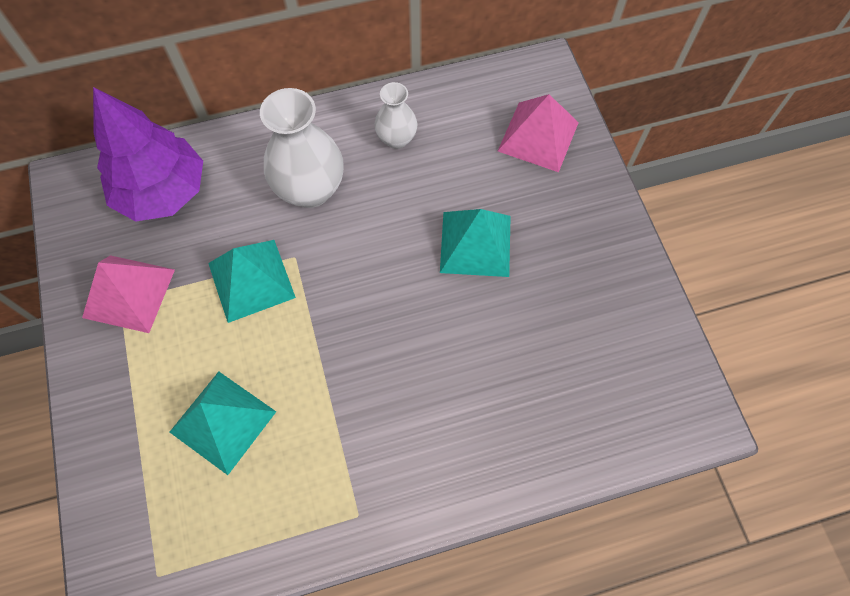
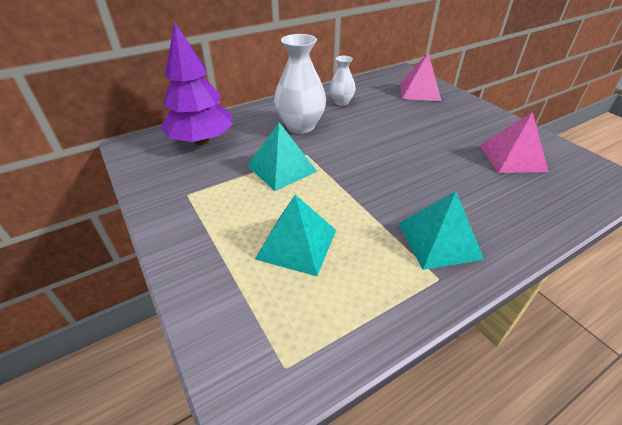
camera: 15 degrees left, 25 degrees down
pink pyramid [82,255,175,333] -> pink pyramid moved to [480,112,549,173]
turquoise pyramid [440,209,511,277] -> turquoise pyramid moved to [398,191,484,270]

